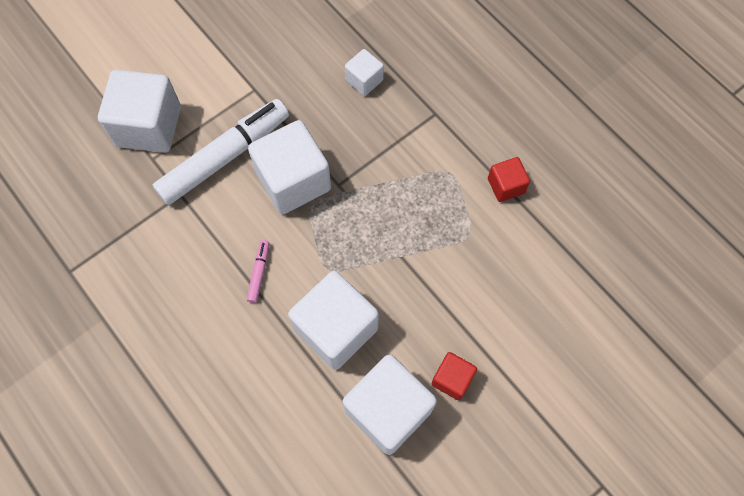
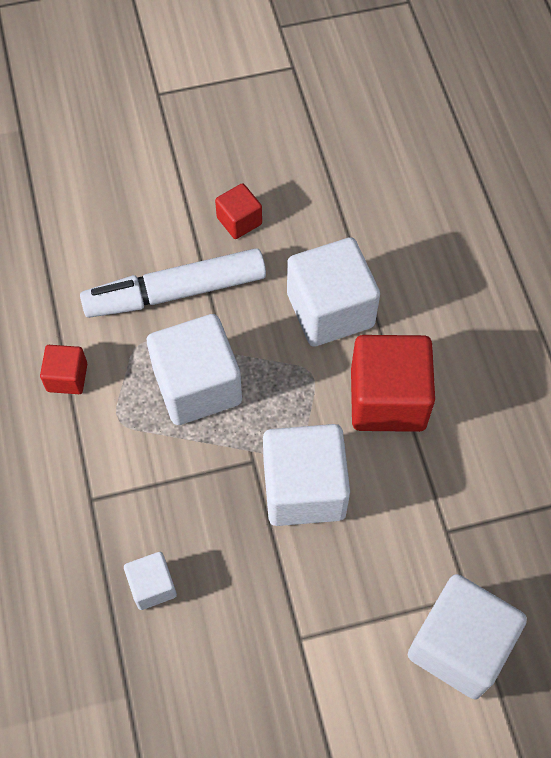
camera: 155 degrees left, 5 degrees down
white marker [153,99,289,205] -> white marker moved to [80,248,266,318]
pink marker [246,240,269,303] -> red cube [351,335,435,432]
white cube [343,355,437,455] -> white cube moved to [147,314,242,425]

